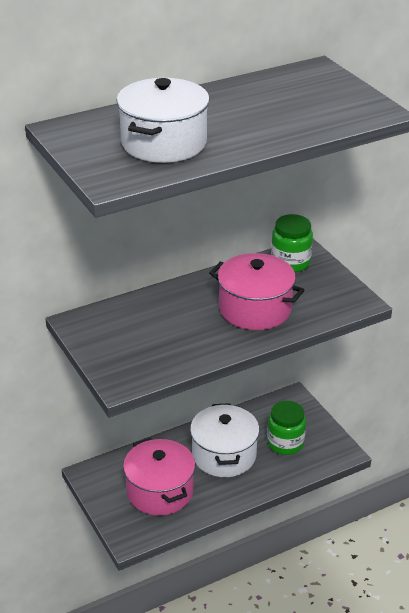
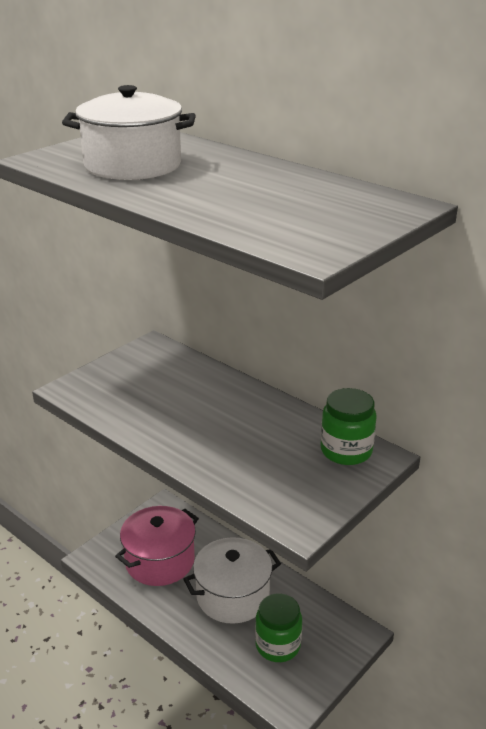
camera: 70 degrees right, 5 degrees down
pink pot [209,253,304,330] -> none

